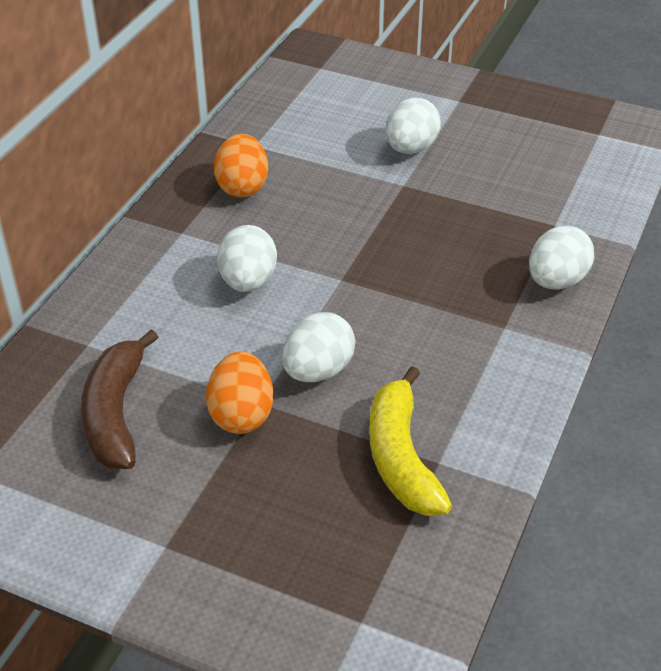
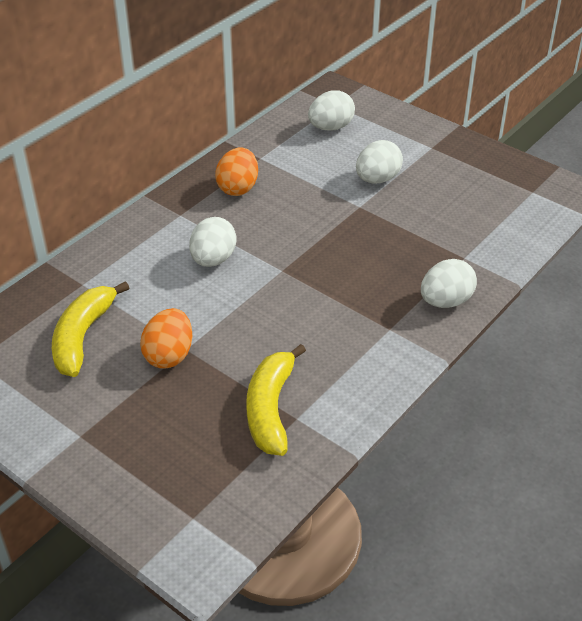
camera: 15 degrees right, 0 degrees up
brown banana [81,329,158,469] -> yellow banana [52,281,129,377]
white egg [282,312,356,382] -> white egg moved to [308,90,355,131]

